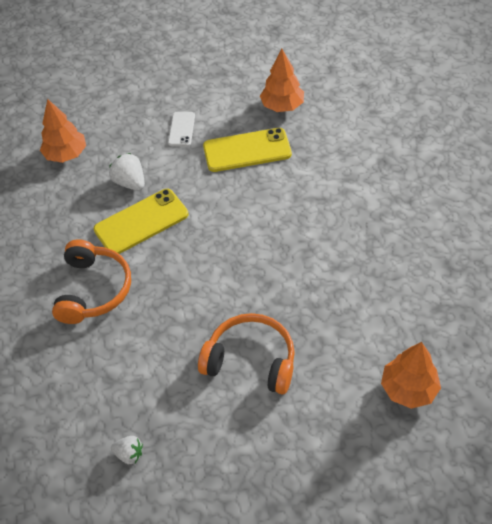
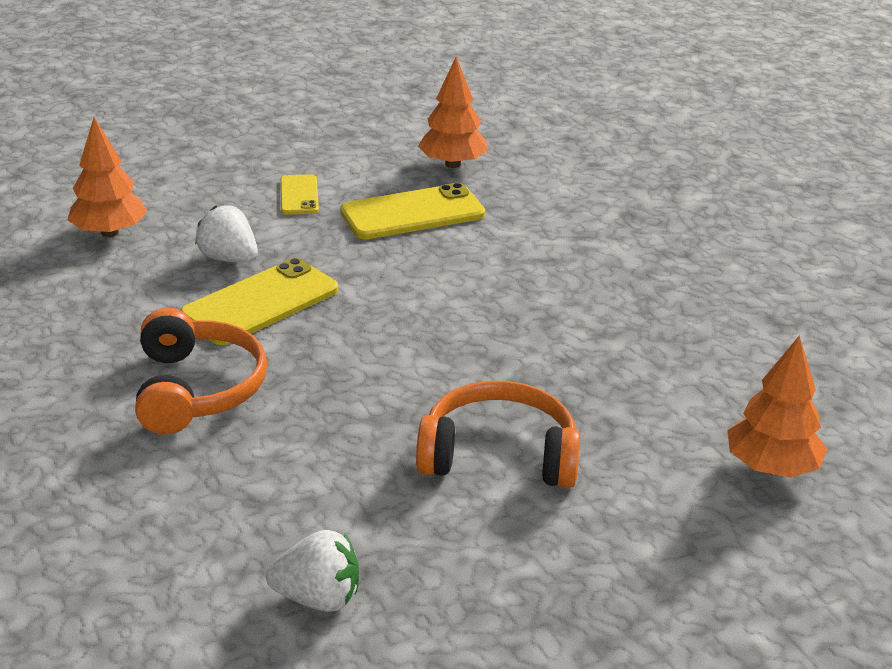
camera: 15 degrees left, 20 degrees down
white strawberry [111,436,143,464] -> white strawberry [266,530,359,612], size x1.56
white phone [168,112,195,146] -> yellow phone [280,174,319,215]

